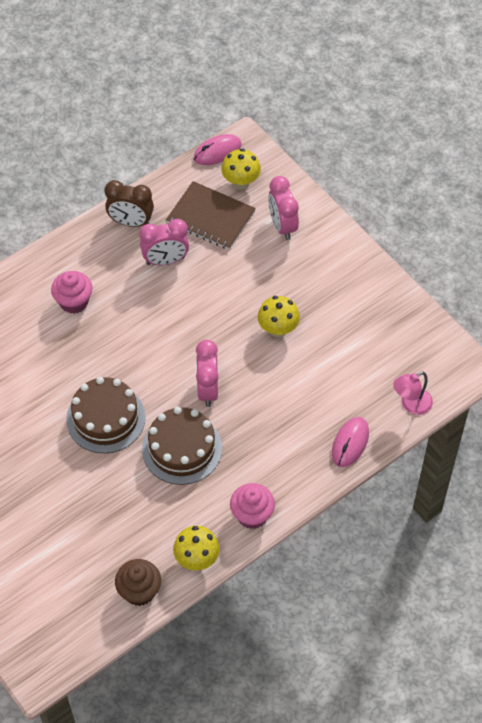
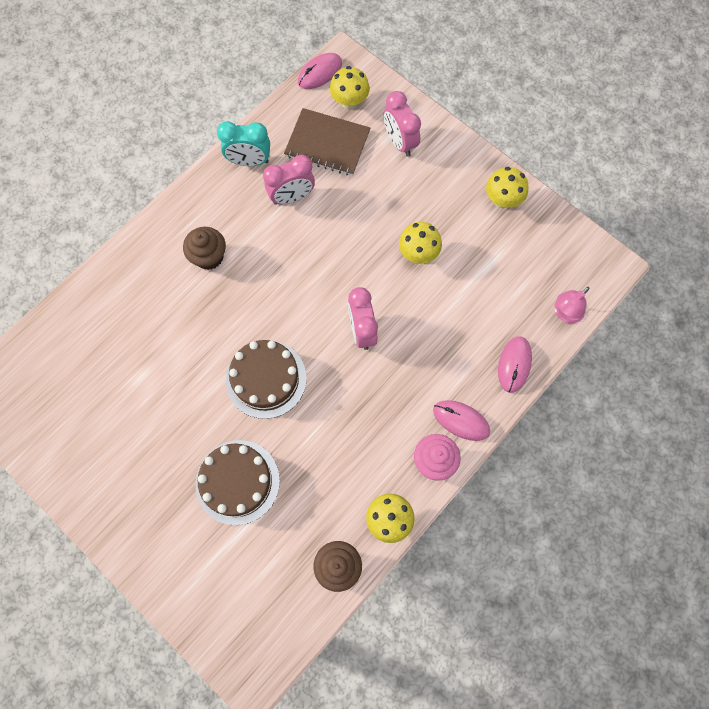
camera: 10 degrees left, 15 degrees up
pink cupcake [51,271,92,314] -> brown cupcake [183,227,226,270]
brown clock [105,180,154,227] -> turquoise clock [217,121,270,166]
brown cake [142,407,222,485] -> brown cake moved to [196,440,280,525]
none -> pink mouse [433,400,490,441]
none -> yellow mushroom [486,167,528,208]

